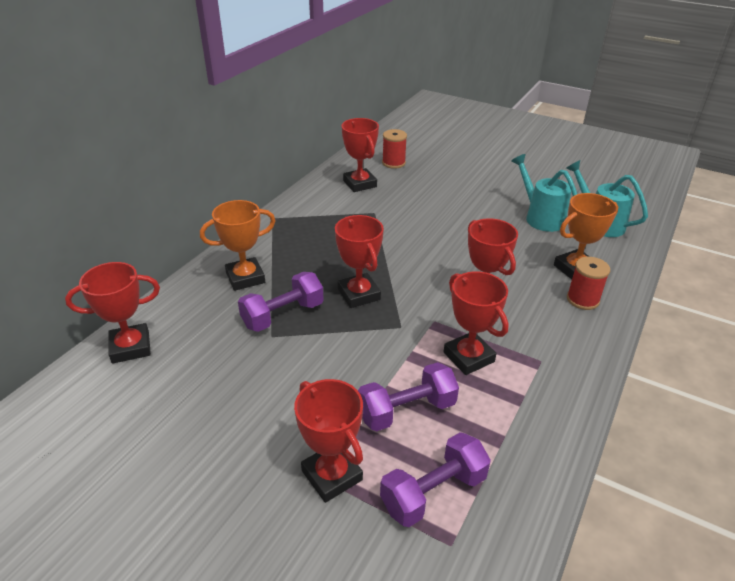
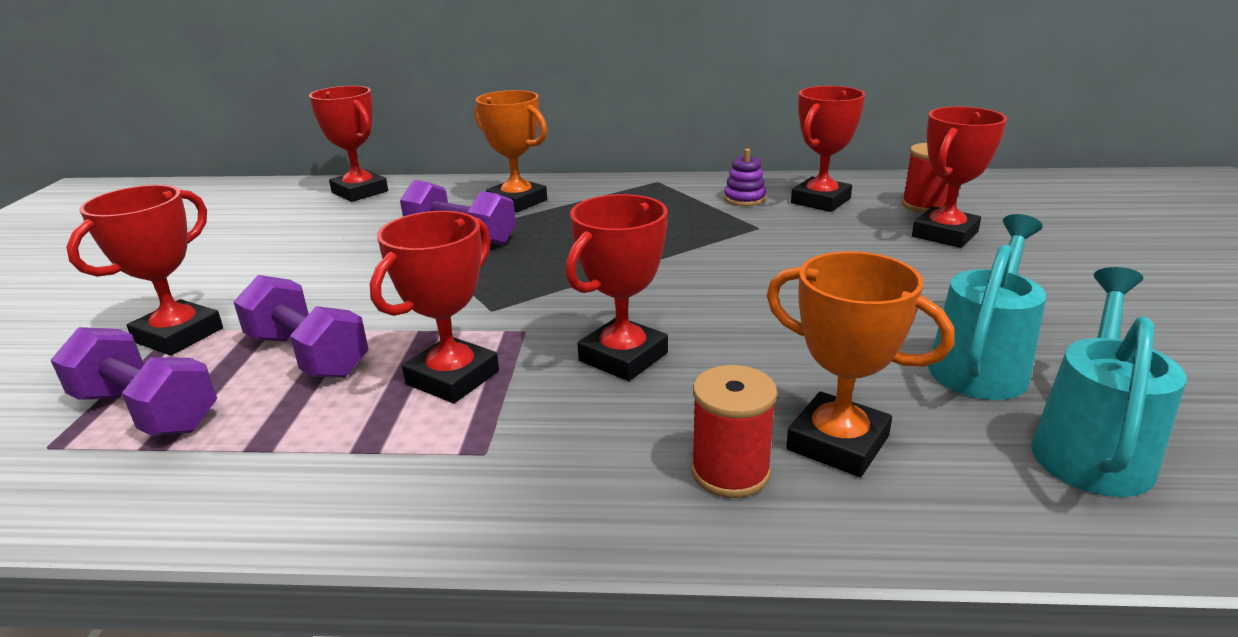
camera: 65 degrees right, 10 degrees down
red trophy [335,215,384,308] -> red trophy moved to [912,107,1007,248]
none -> purple stacking toy [724,149,767,206]

